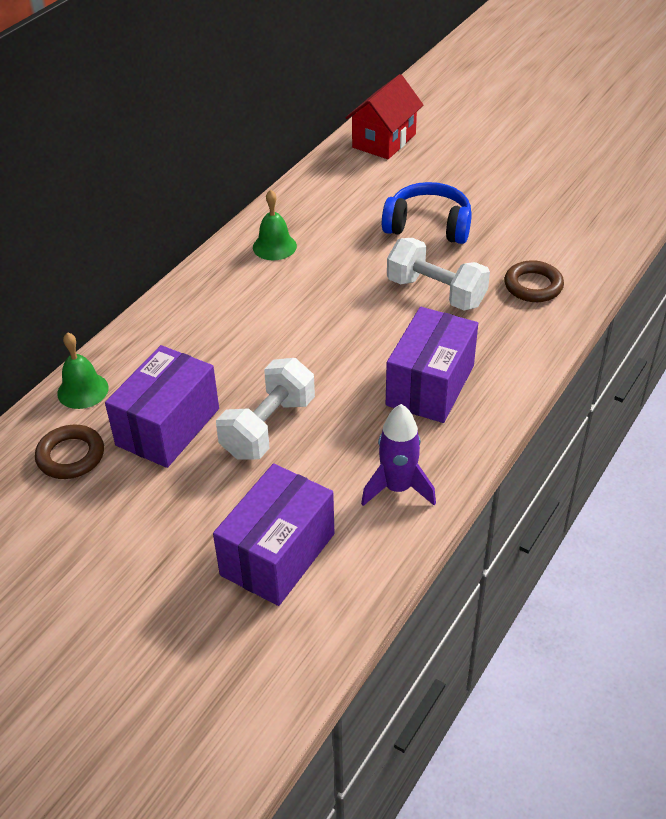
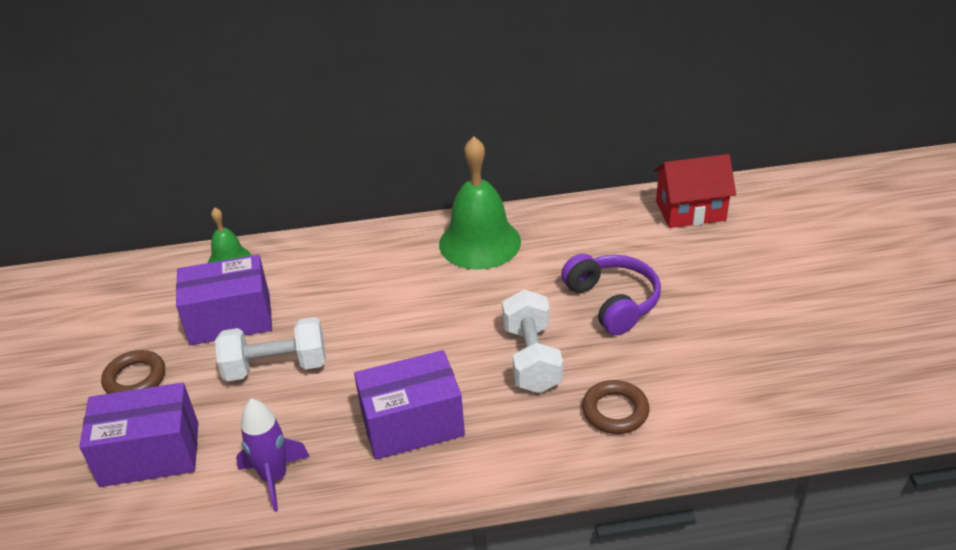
camera: 50 degrees right, 5 degrees down
brown ring [35,425,104,479] -> brown ring moved to [101,350,165,394]
green bell [253,190,297,260] -> green bell [439,136,521,270], size x1.90
blue headphones [382,182,472,244] -> purple headphones [561,254,661,335]

